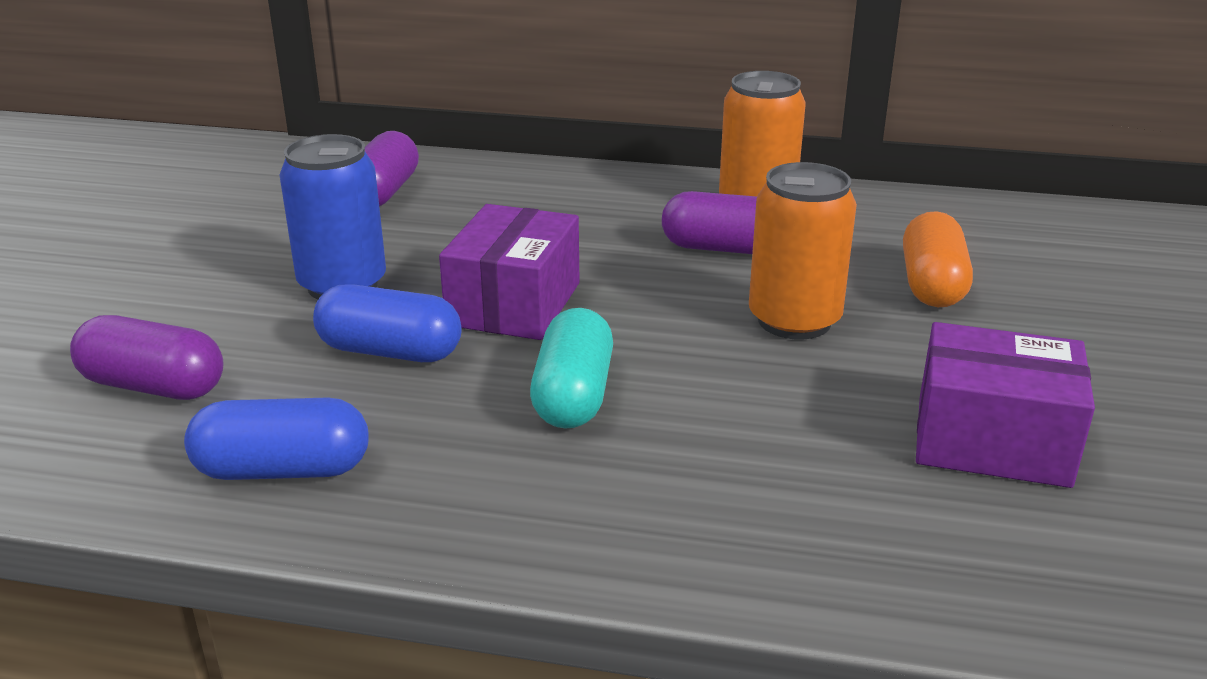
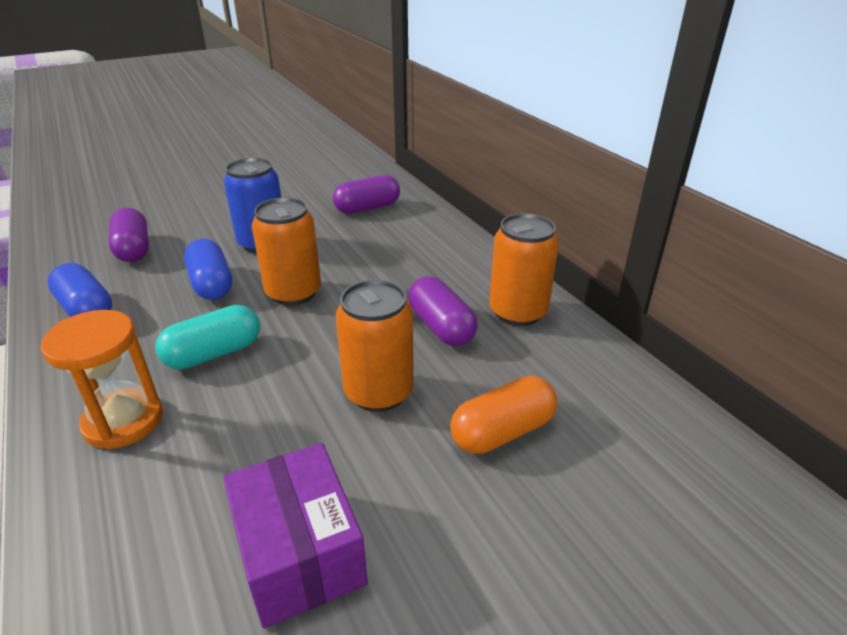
camera: 50 degrees right, 5 degrees up
purple box [439,204,579,340] -> orange can [252,197,321,306]
none -> orange hourglass [41,310,163,449]

